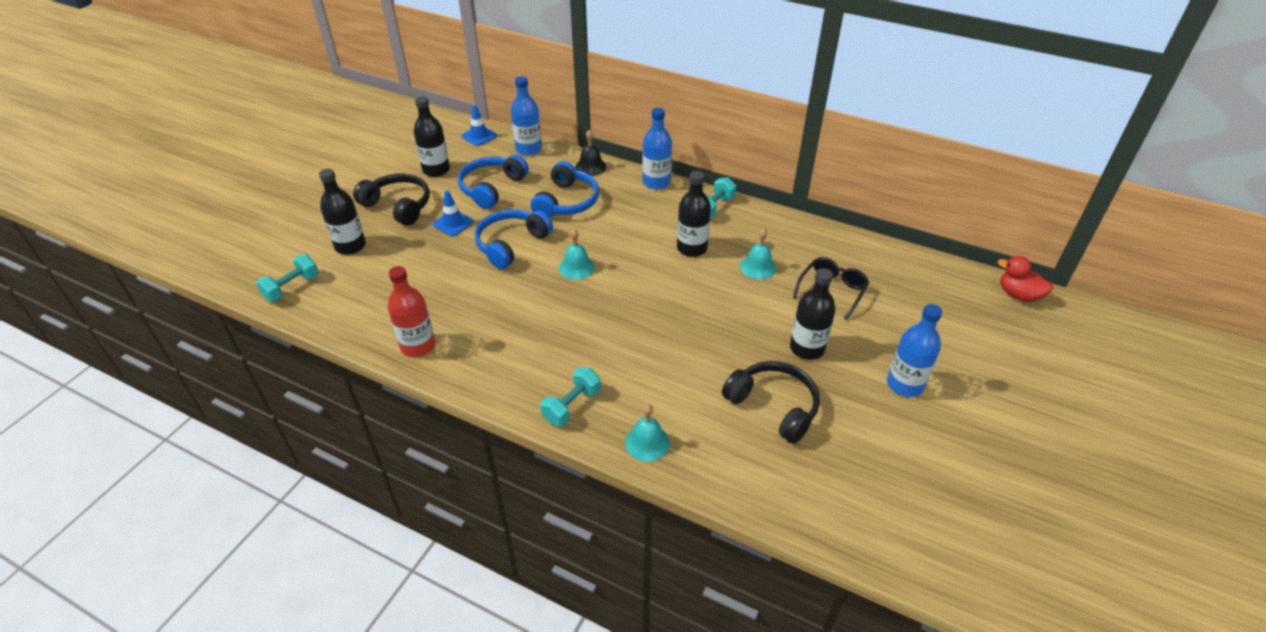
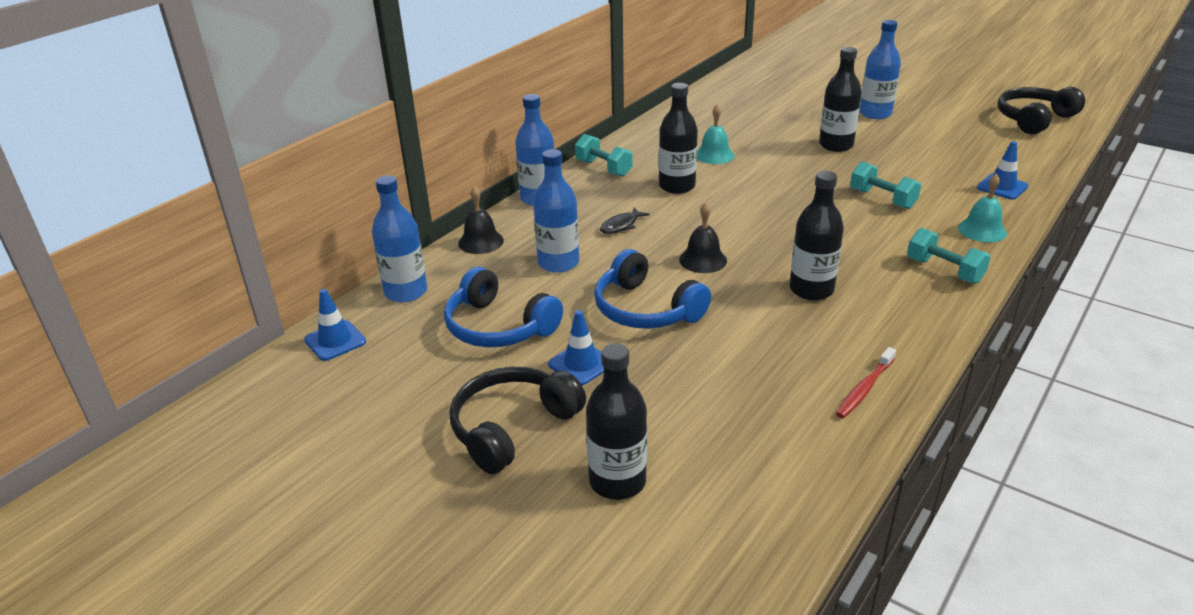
camera: 80 degrees left, 10 degrees down
turquoise dumbbell [256,254,319,301] -> turquoise dumbbell moved to [850,161,921,209]
red bottle [388,266,436,358] -> red toothbrush [836,347,896,418]
black bottle [413,96,450,177] -> black bottle moved to [790,171,844,300]
blue headphones [531,161,599,218] -> blue bottle [533,149,579,273]
turquoise bell [559,229,595,280] -> black bell [679,202,727,273]
black headphones [722,361,820,444] -> black headphones moved to [998,87,1085,134]
black glasses [793,257,870,320] -> none
red duck [998,256,1054,302] -> none
none -> black fish [600,208,650,234]
none -> blue traffic cone [977,141,1028,200]

